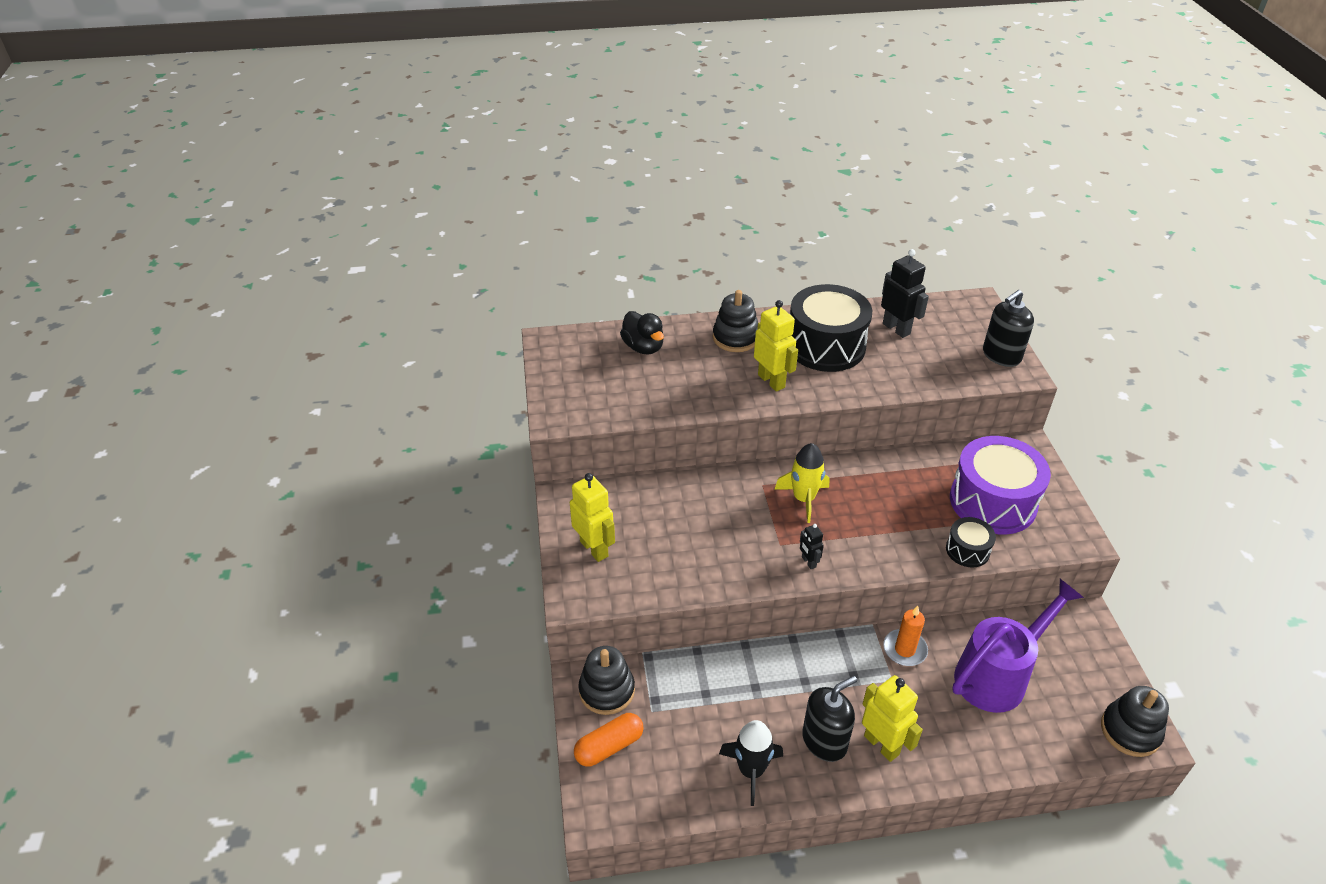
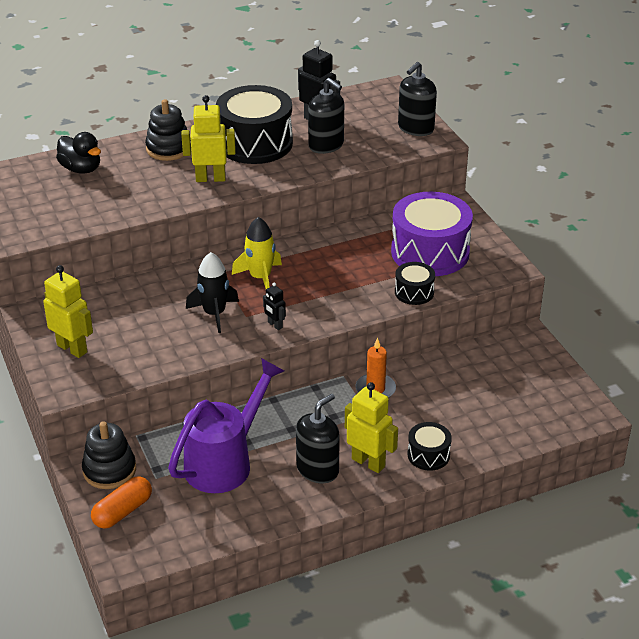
camera: 15 degrees left, 5 degrees down
black rocket [719,720,783,806] -> black rocket moved to [186,252,239,333]
yellow robot [754,300,798,392] -> yellow robot turned 45 degrees counterclockwise [181,95,236,182]
purple watering can [952,579,1084,713] -> purple watering can moved to [168,358,284,493]
black stacking toy [1101,686,1169,757] -> none
none -> black soap dispenser [308,78,344,154]
none -> black drum [407,422,452,471]

